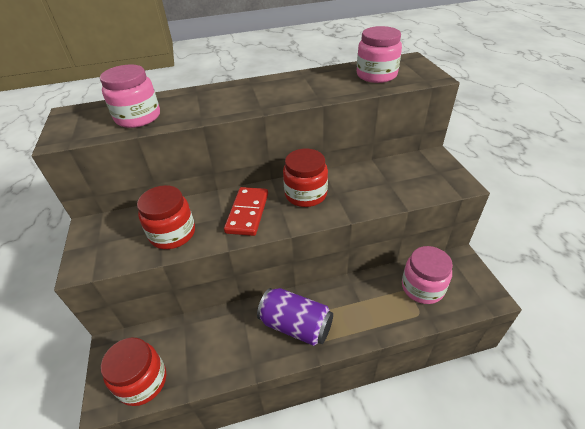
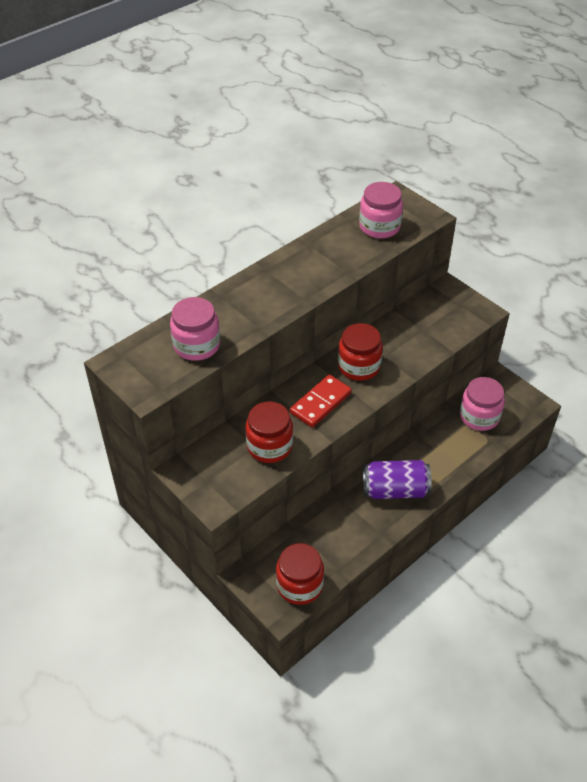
camera: 30 degrees left, 5 degrees up
red domino [224,187,268,236] -> red domino turned 60 degrees clockwise [290,375,352,428]

